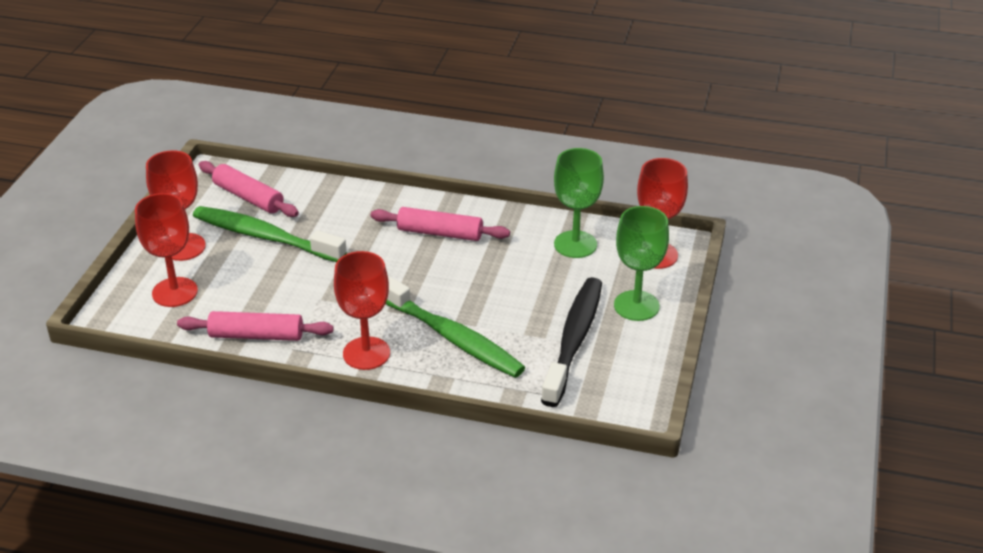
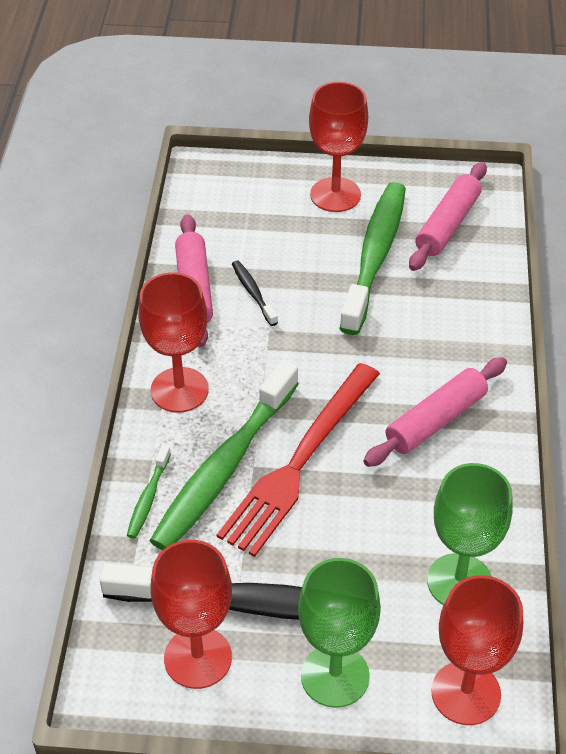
camera: 80 degrees right, 10 degrees up
red goblet [135,193,198,307] -> red goblet moved to [150,540,232,689]
pink rolling pin [371,207,510,241] -> pink rolling pin turned 45 degrees clockwise [363,357,507,467]
none -> green toothbrush [127,445,171,538]
none -> red fork [217,363,380,557]
none -> black toothbrush [232,261,278,326]

